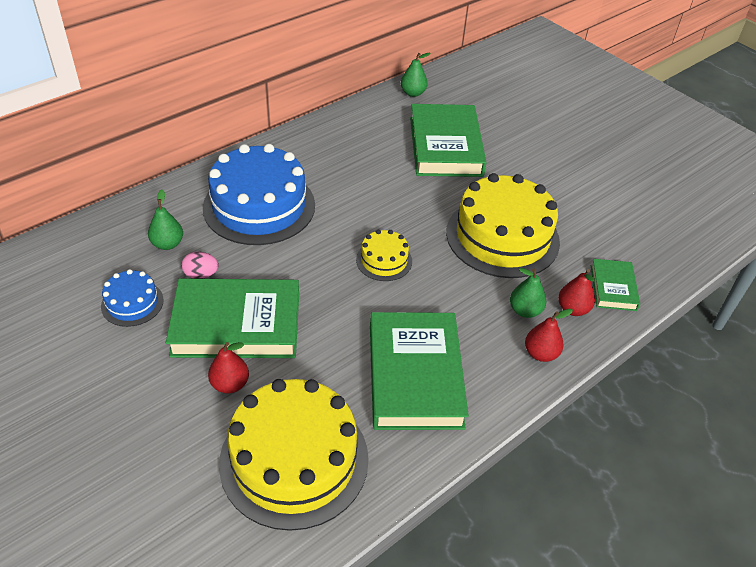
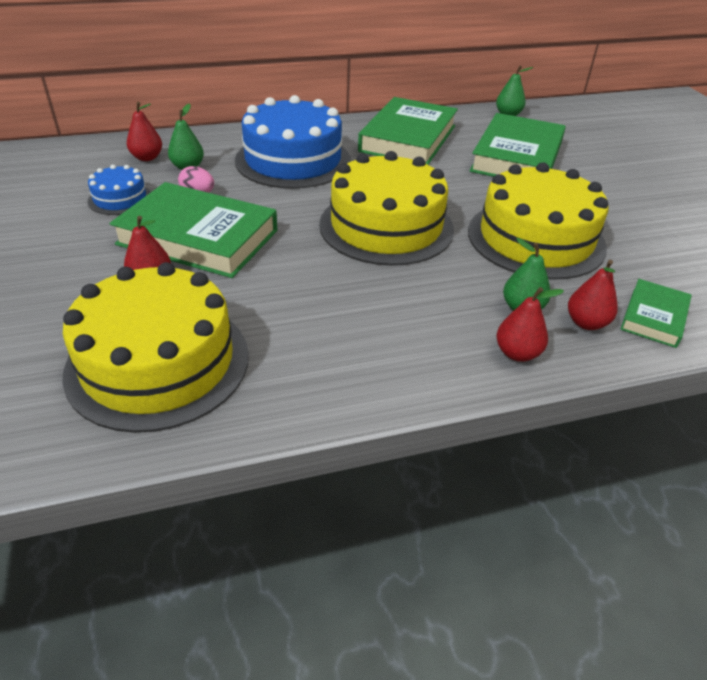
camera: 25 degrees right, 5 degrees down
yellow cake [356,230,412,281] -> yellow cake [319,151,454,266], size x2.10
green book [370,312,469,430] -> green book moved to [358,97,458,165]
none -> red pear [127,102,162,161]

